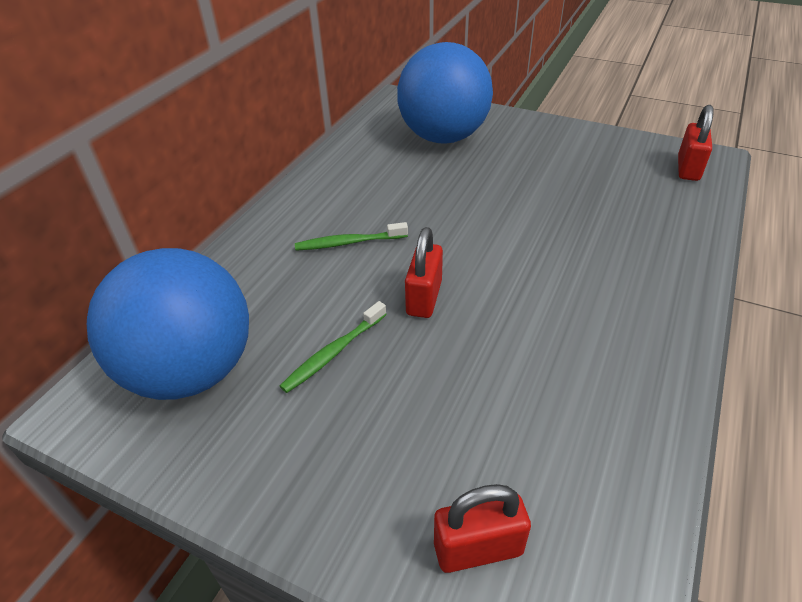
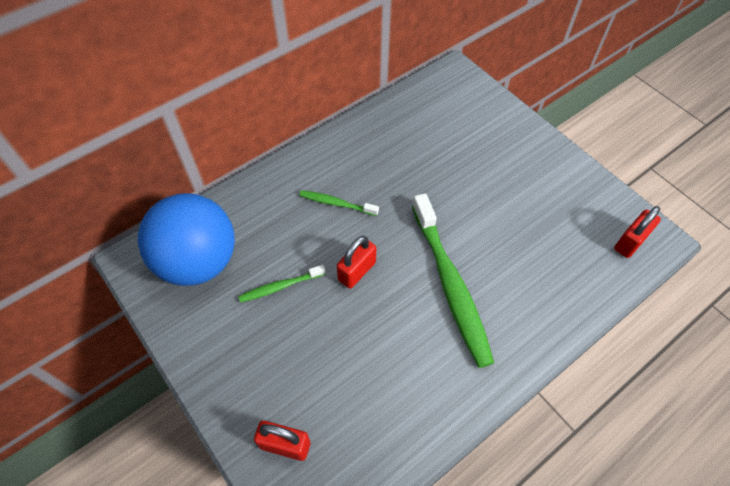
camera: 25 degrees right, 15 degrees up
blue ball [397,42,493,144] -> none
none -> green toothbrush [412,193,494,368]

